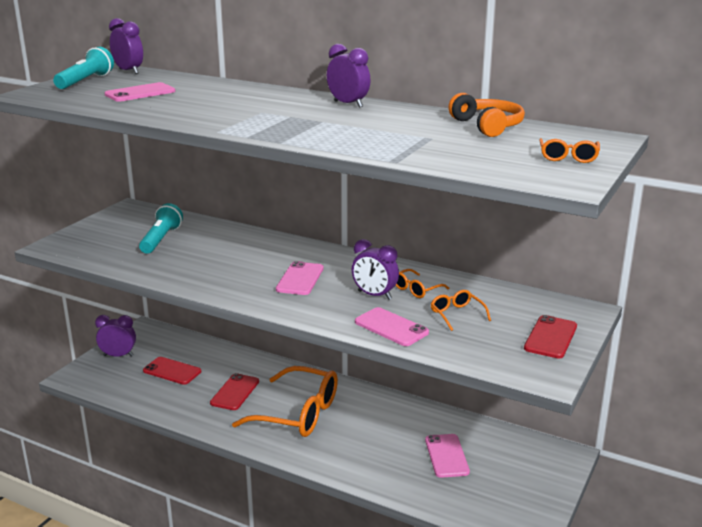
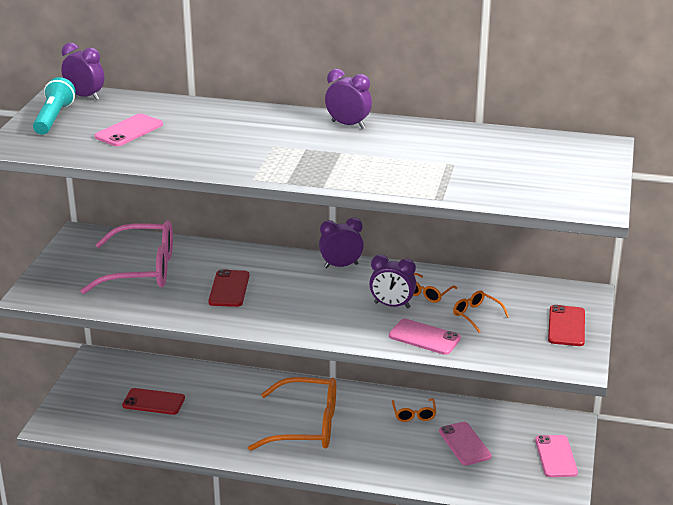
camera: 15 degrees left, 5 degrees up
purple clock [95,315,136,357] -> purple clock moved to [319,217,364,268]
turquoise flashlight [139,203,183,254] -> pink glasses [81,220,173,294]
red phone [210,373,259,410] -> red phone moved to [208,269,249,307]
pink phone [276,261,324,295] -> pink phone moved to [535,435,578,477]
orange headphones [448,93,525,137] -> none
orange glasses [539,138,600,163] -> orange glasses moved to [392,398,436,422]

